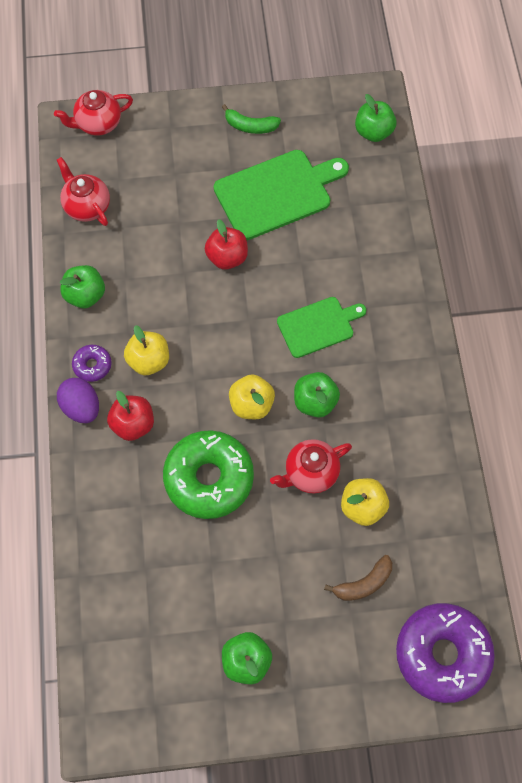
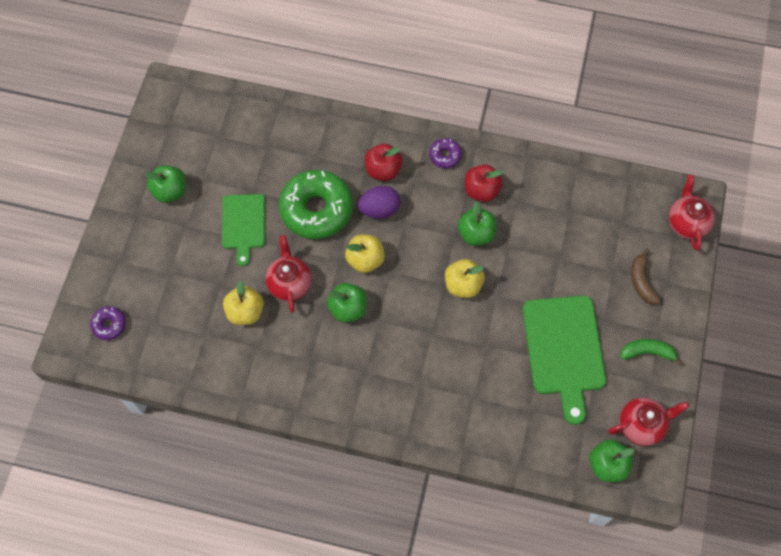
camera: 110 degrees right, 0 degrees up
red teapot [57,157,110,226] -> red teapot moved to [608,397,689,446]
purple egg [57,378,99,423] -> purple egg moved to [358,186,401,219]
green apple [60,265,105,308] -> green apple moved to [458,201,497,246]
yellow apple [124,325,169,375] -> yellow apple moved to [445,259,485,298]
red apple [205,219,248,270] -> red apple moved to [464,164,503,202]
green banana [222,104,281,134] -> green banana turned 60 degrees clockwise [620,339,683,366]
green cutting board [277,297,366,358] -> green cutting board moved to [222,194,265,266]
brown banana [324,555,392,601] -> brown banana moved to [631,249,661,305]
purple donut [396,603,495,703] -> purple donut [90,306,126,340], size x0.46

